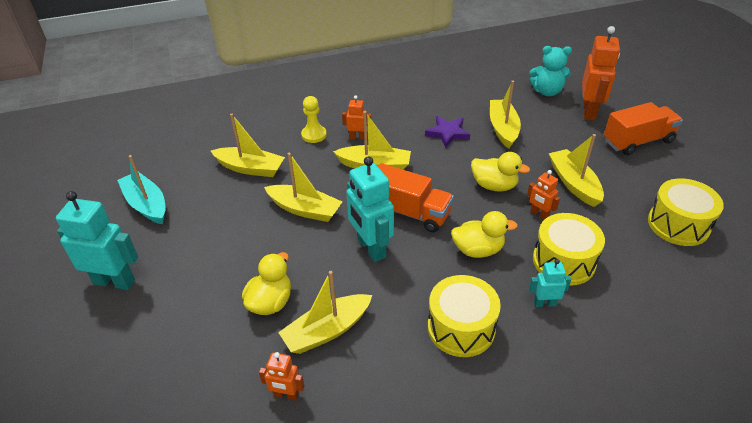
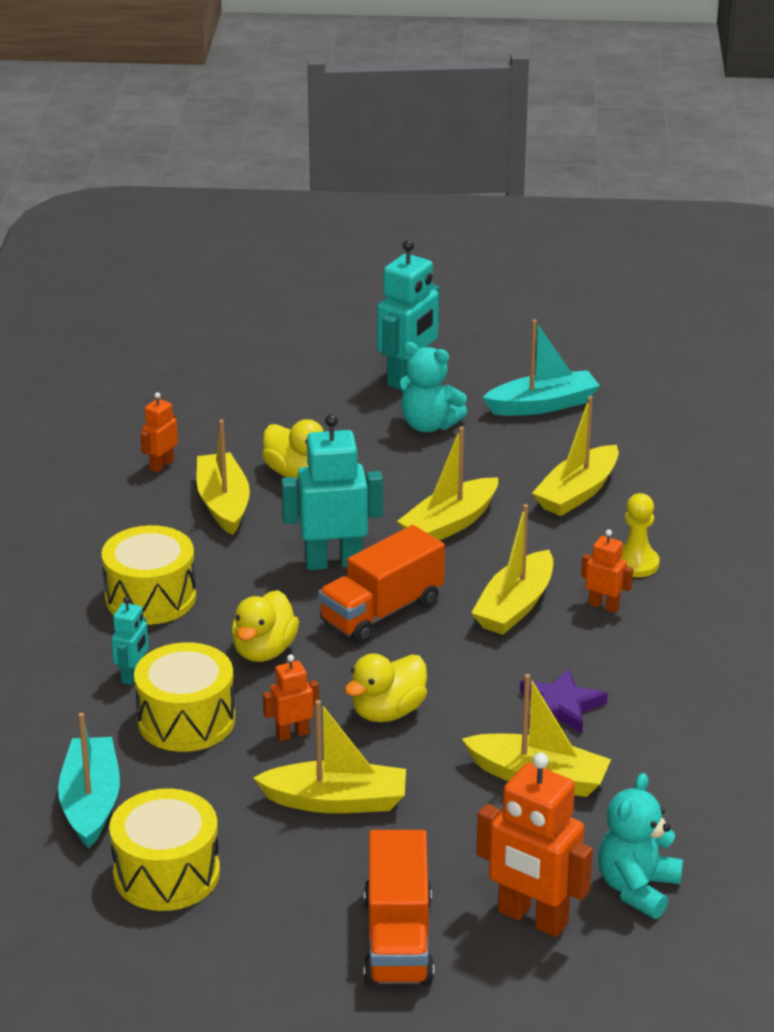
camera: 110 degrees right, 10 degrees down
orange robot [342,95,371,140] -> orange robot turned 90 degrees counterclockwise [581,529,633,613]
none -> turquoise boat [58,712,120,849]
none -> turquoise teddy bear [400,342,467,432]

